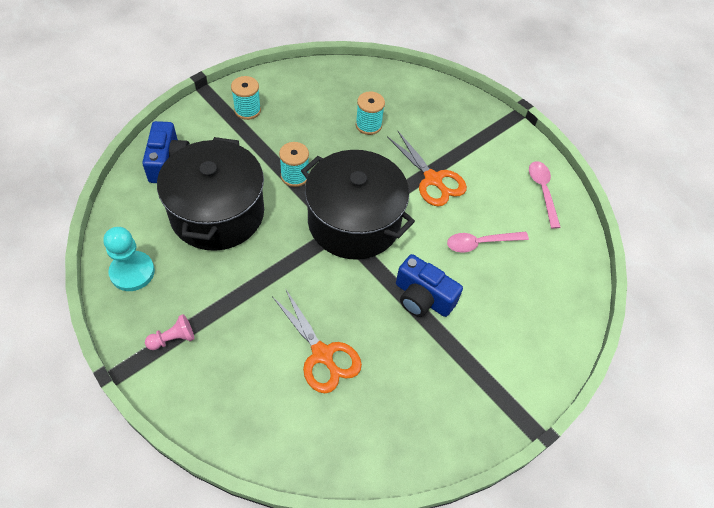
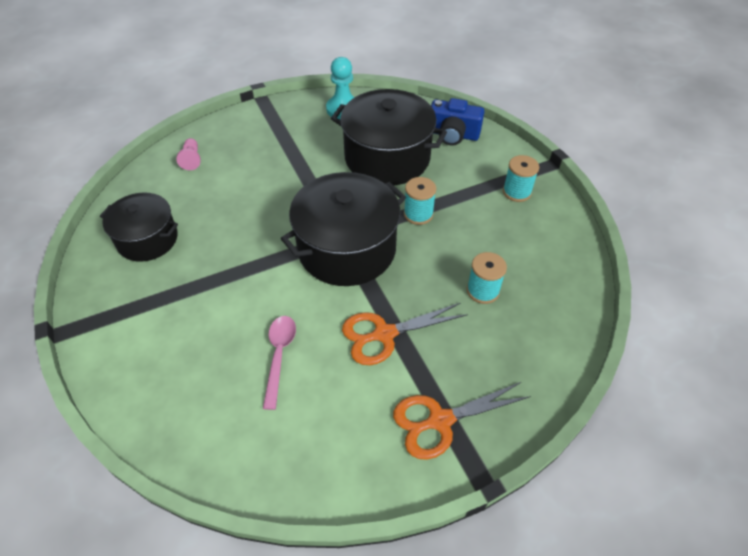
camera: 110 degrees right, 5 degrees down
pink pawn [145,314,194,350] -> pink pawn moved to [176,138,201,170]
orange scissors [272,288,362,393] -> orange scissors moved to [393,382,531,460]
blue camera [396,254,463,317] -> none
pink spoon [529,161,561,229] -> none
none -> black pot [100,193,178,262]

